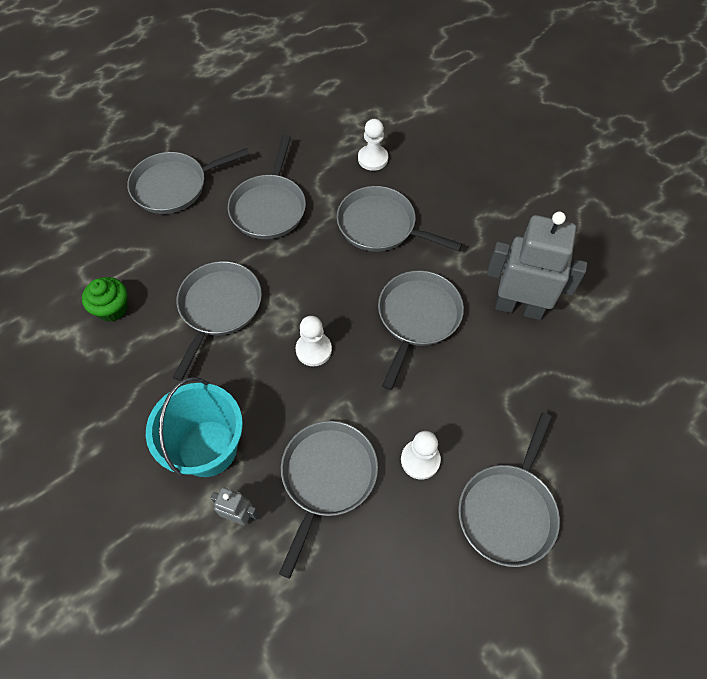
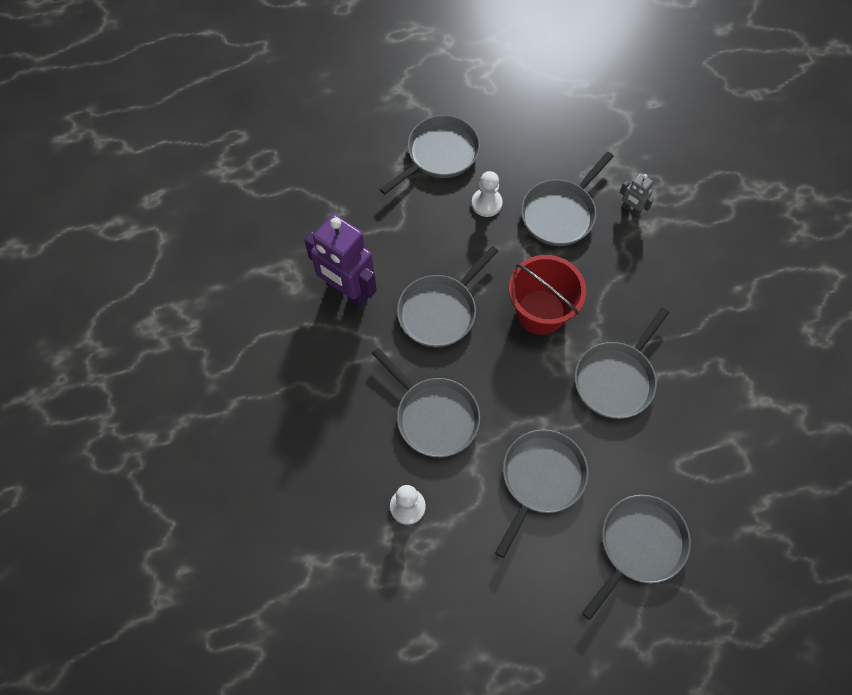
camera: 160 degrees left, 5 degrees up
green cupcake [82,277,128,322] -> none
grey pan [127,148,250,214] -> grey pan turned 45 degrees counterclockwise [582,495,691,620]
turquoise bucket [146,377,243,477] -> none
white pawn [295,316,332,366] -> red bucket [509,255,586,335]
grey robot [487,211,587,320] -> purple robot [304,214,377,307]

